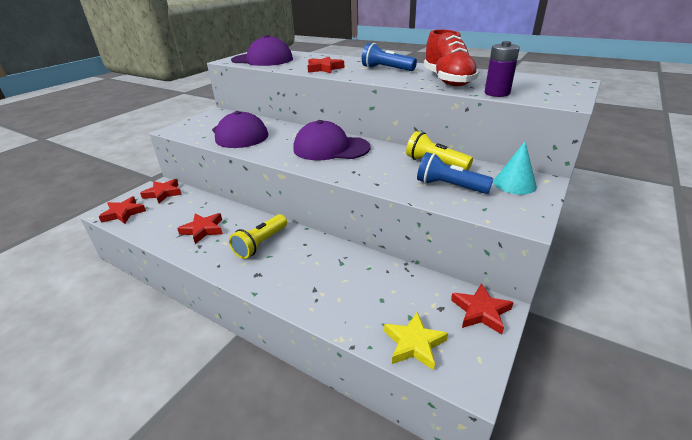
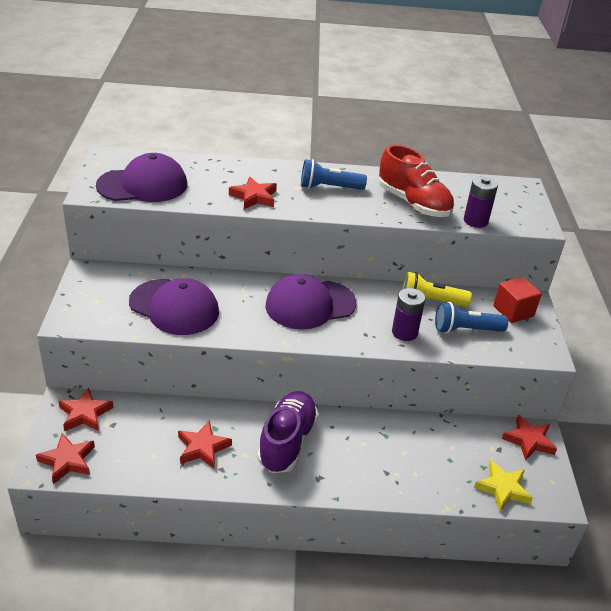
camera: 35 degrees left, 5 degrees up
yellow flashlight [229,214,287,259] -> purple shoe [257,391,319,473]
turquoise cone [494,142,537,194] -> red cube [493,277,542,323]
none -> purple battery [392,288,426,341]

